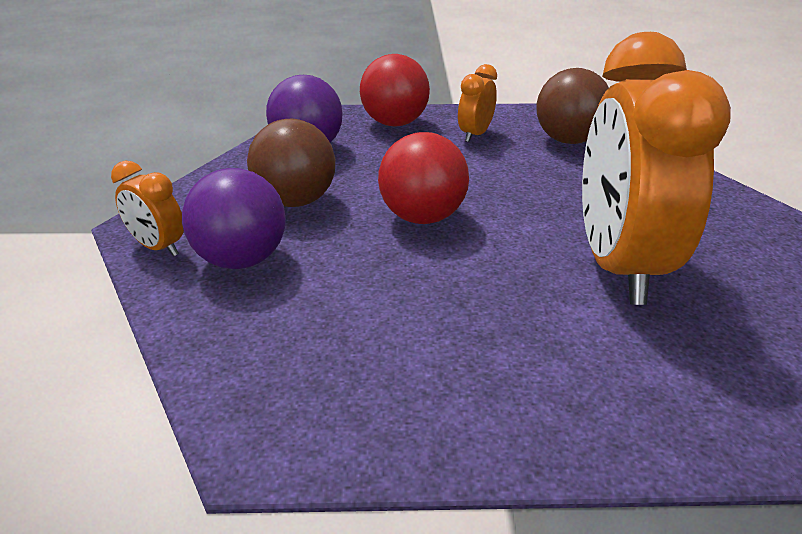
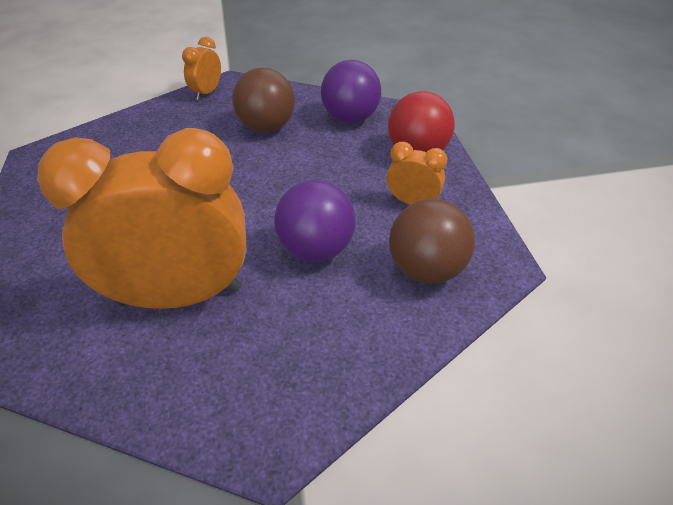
camera: 80 degrees right, 10 degrees up
purple ball [182,168,286,269] -> purple ball moved to [274,180,356,262]
red ball [378,132,469,224] -> none

